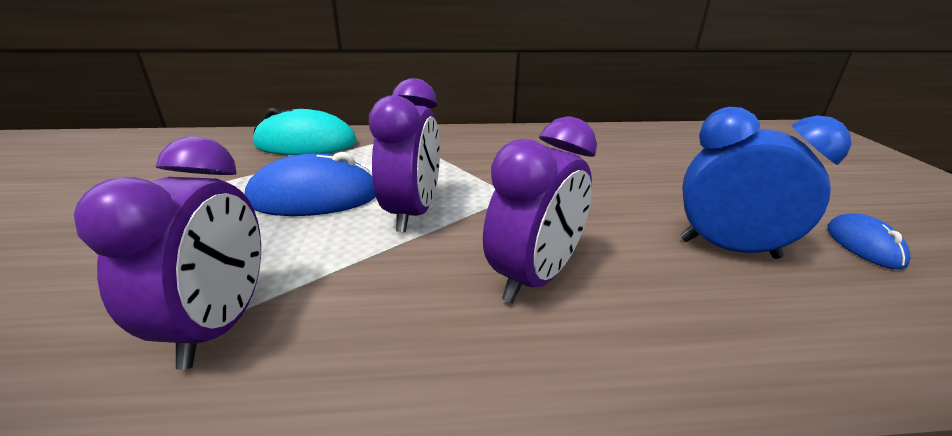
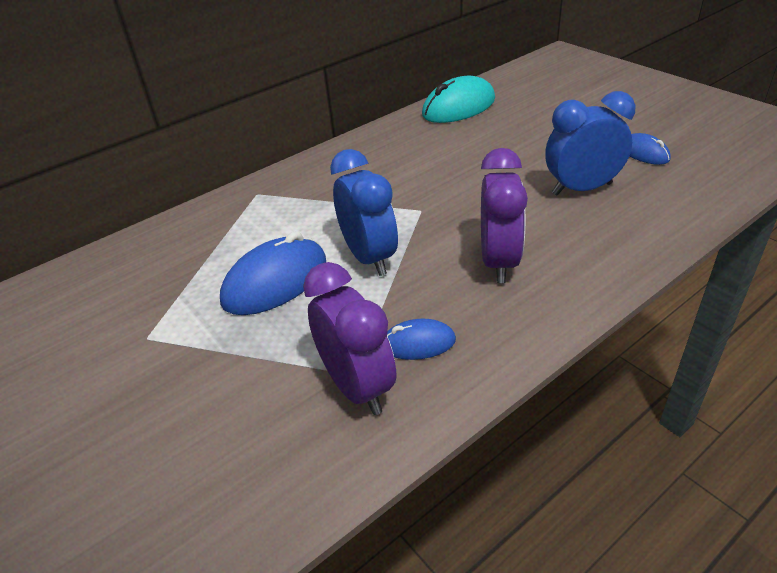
camera: 30 degrees left, 10 degrees up
turquoise mouse [253,108,356,155] -> turquoise mouse moved to [422,76,495,123]
purple clock [369,78,440,232] -> blue clock [330,149,398,276]
none -> blue mouse [387,319,456,360]

